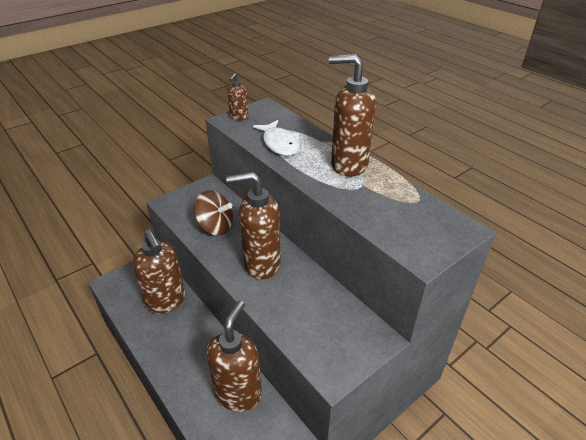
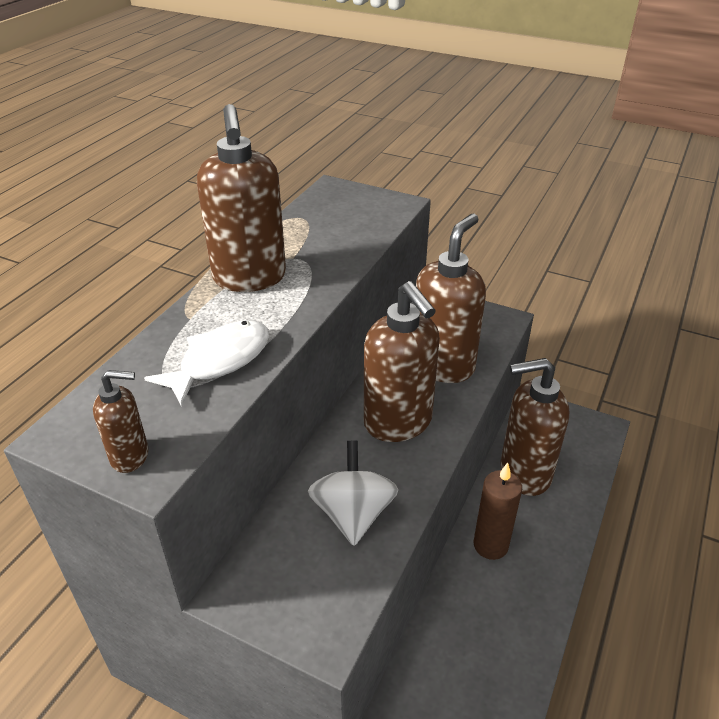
camera: 115 degrees left, 0 degrees up
brown soap dispenser [132,229,186,314] -> brown soap dispenser moved to [416,214,486,383]
brown spinning top [194,191,233,235] -> white spinning top [308,441,398,546]
none -> brown candle [474,463,522,560]

